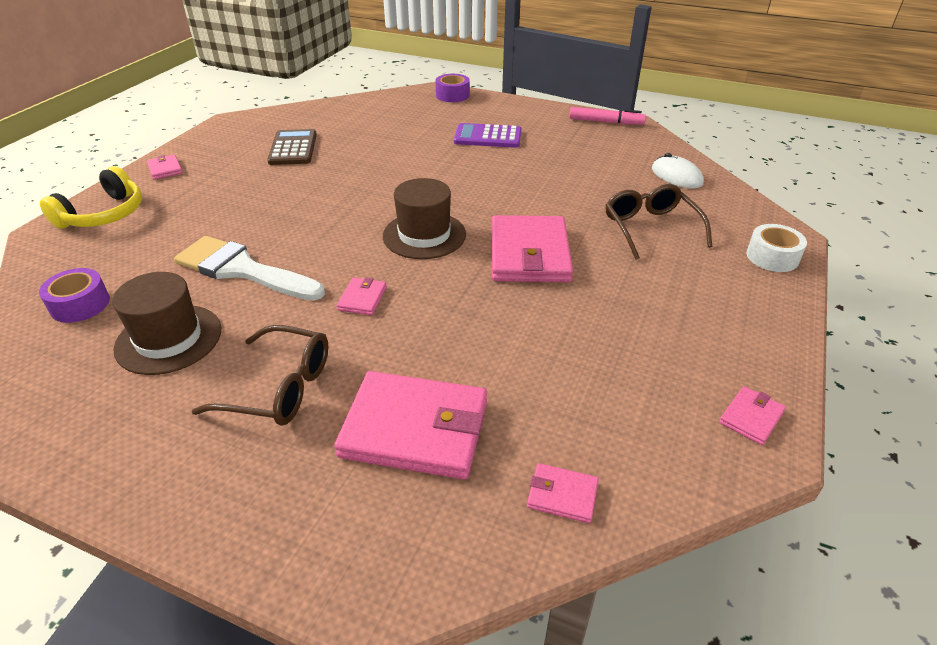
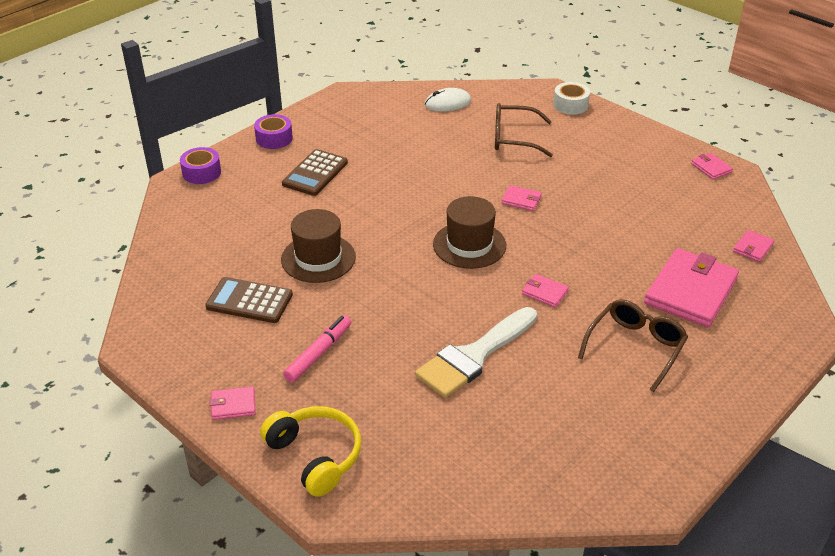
camera: 70 degrees left, 0 degrees up
purple tape [39,268,110,323] -> purple tape moved to [254,114,293,149]
brown hat [112,272,221,375] -> brown hat moved to [281,209,356,283]
purple calculator [454,123,522,148] -> brown calculator [282,149,348,196]
pink wallet [492,215,573,282] -> pink wallet [501,185,542,211], size x0.44
pink marker [569,107,646,125] -> pink marker moved to [283,315,351,383]

